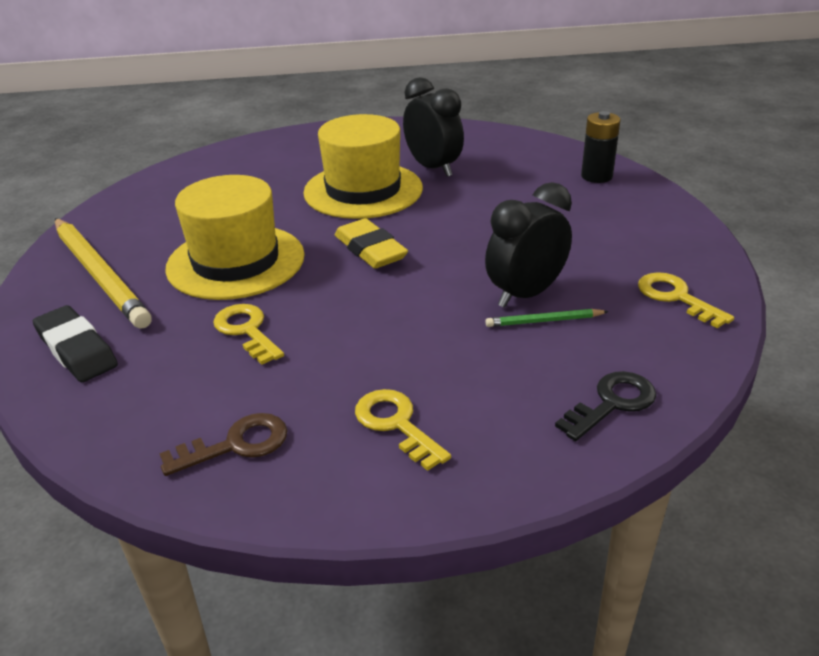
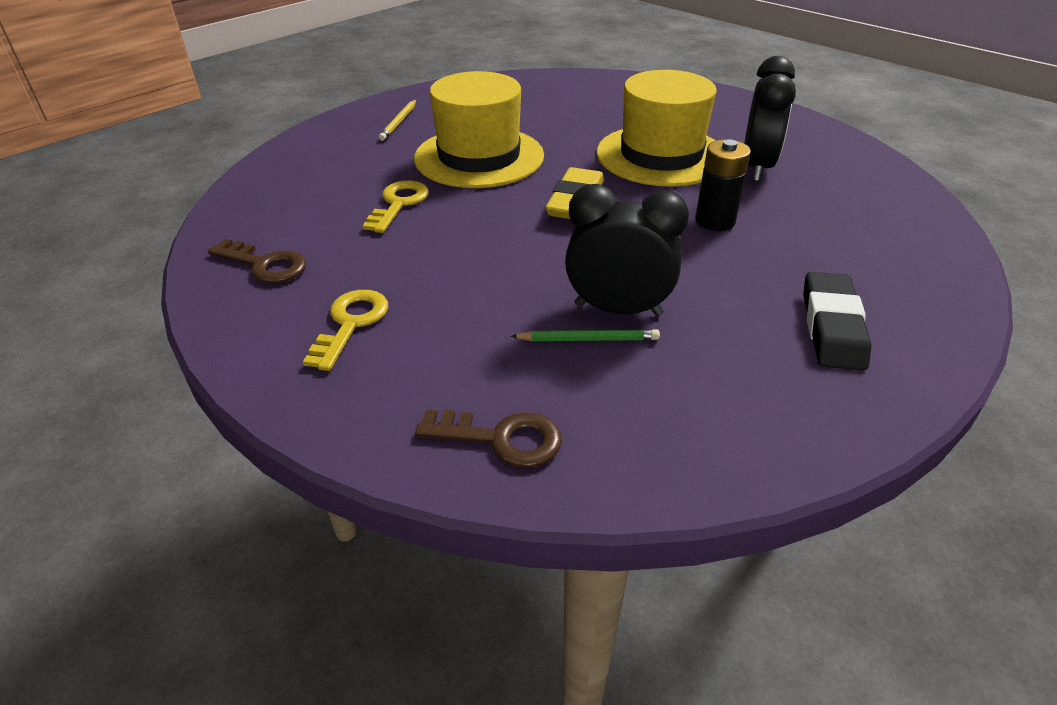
camera: 50 degrees right, 5 degrees up
black eraser [33,305,118,382] -> black eraser moved to [803,272,872,371]
yellow pencil [55,218,152,329] -> yellow pencil [379,100,416,141], size x0.44
green pencil [485,309,609,327] -> green pencil turned 135 degrees clockwise [510,329,660,341]
black key [555,371,656,441] -> brown key [415,410,562,468]
black battery [581,111,620,183] -> black battery moved to [695,139,751,231]
yellow key [638,272,734,328] -> none

